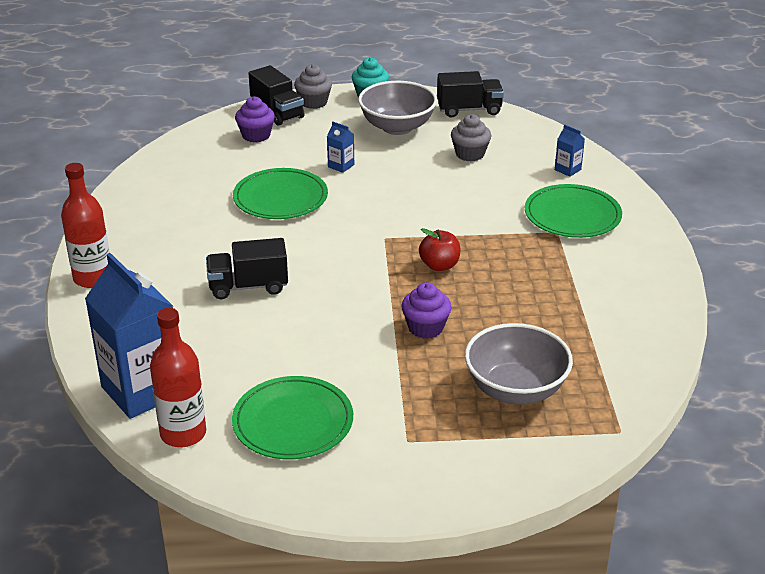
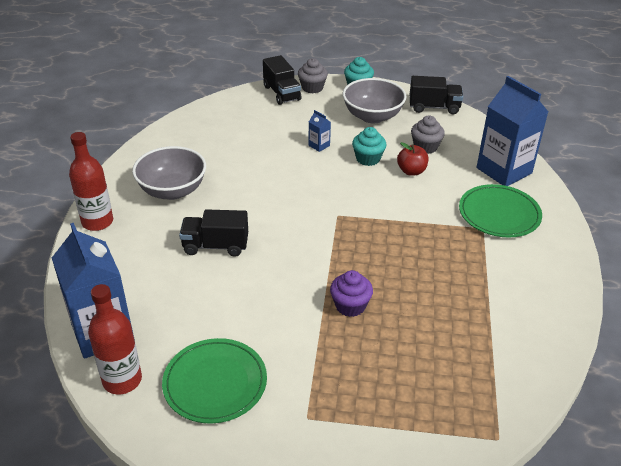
camera: 10 degrees right, 5 degrees up
green plate [233,168,328,219] -> none
purple cupcake [235,96,275,143] -> none
red apple [419,228,460,271] -> red apple moved to [397,142,429,176]
grey bowl [465,323,573,405] -> grey bowl moved to [132,146,206,200]
blue carton [555,125,585,177] -> blue carton [476,76,548,186], size x2.46
none -> turquoise cupcake [352,127,386,166]

